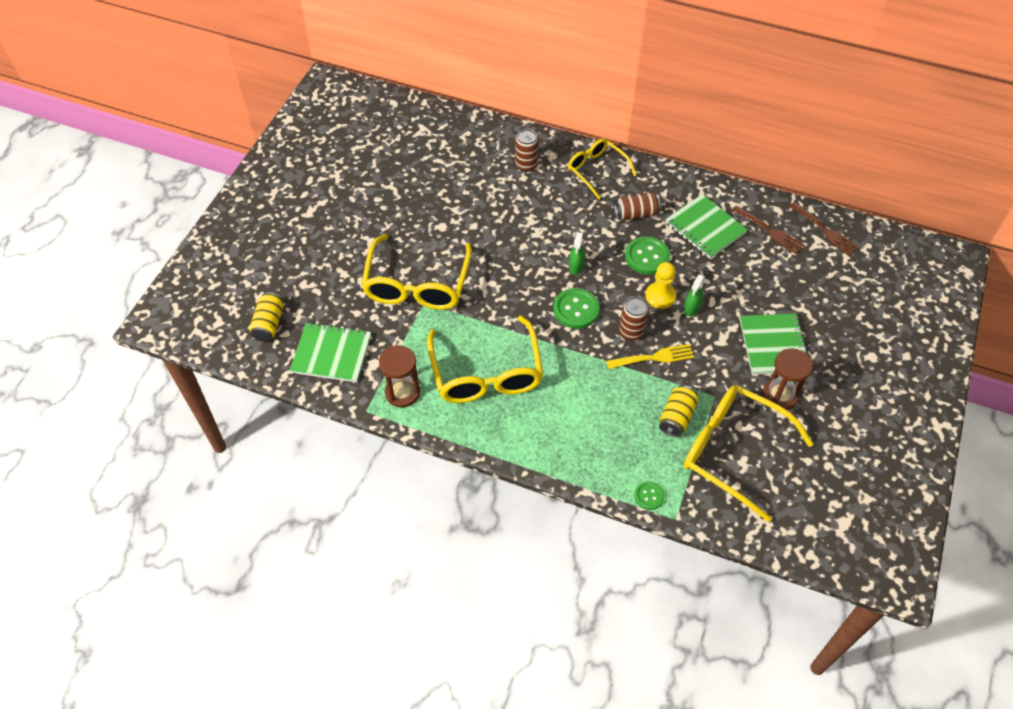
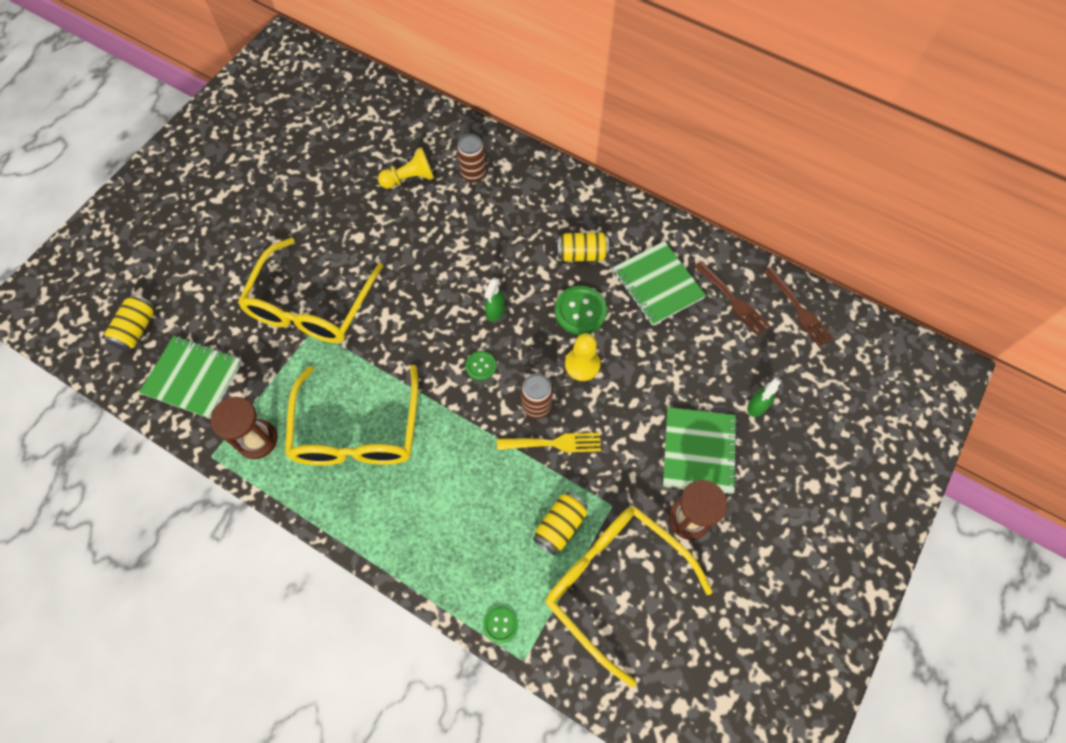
camera: 10 degrees right, 10 degrees up
green button [553,288,600,329] -> green button [465,351,496,381], size x0.57
yellow glasses [568,138,636,199] -> none
brown can [614,192,661,220] -> yellow can [558,232,609,262]
green spray bottle [684,274,705,316] -> green spray bottle moved to [747,377,782,417]
none -> yellow pawn [378,147,434,189]

